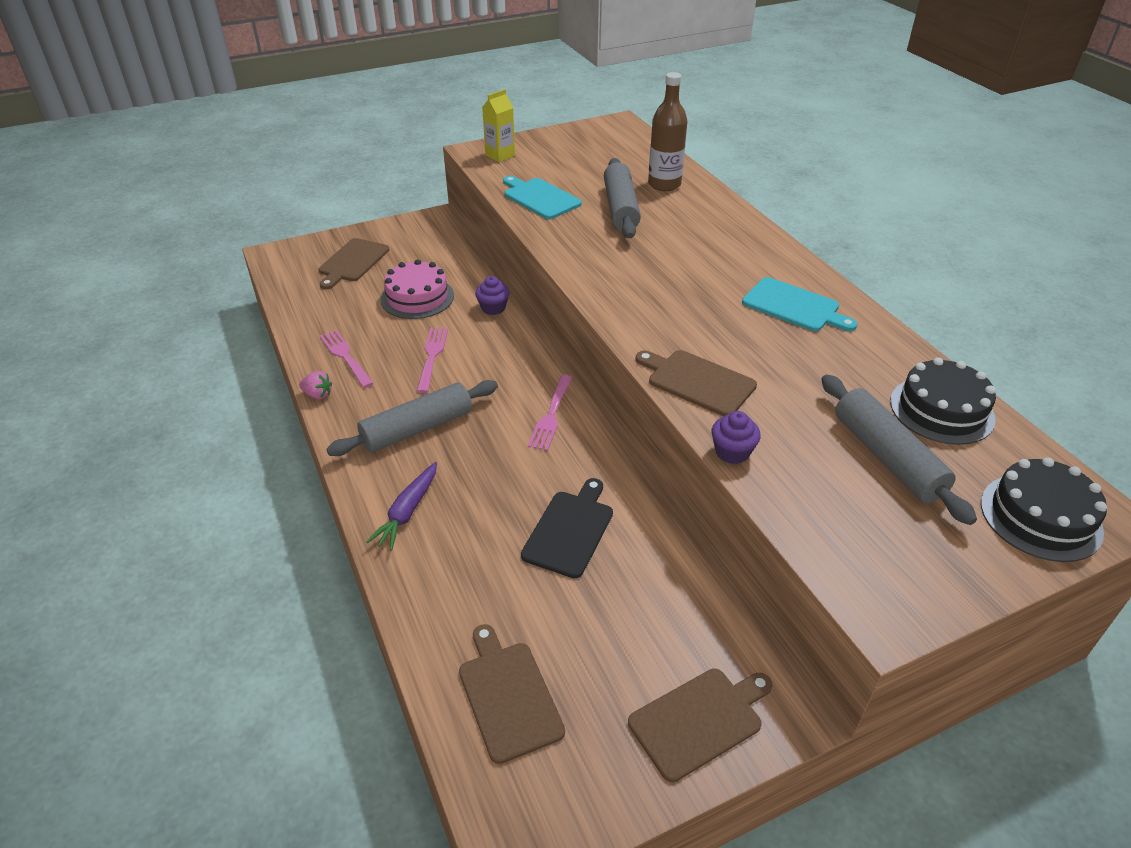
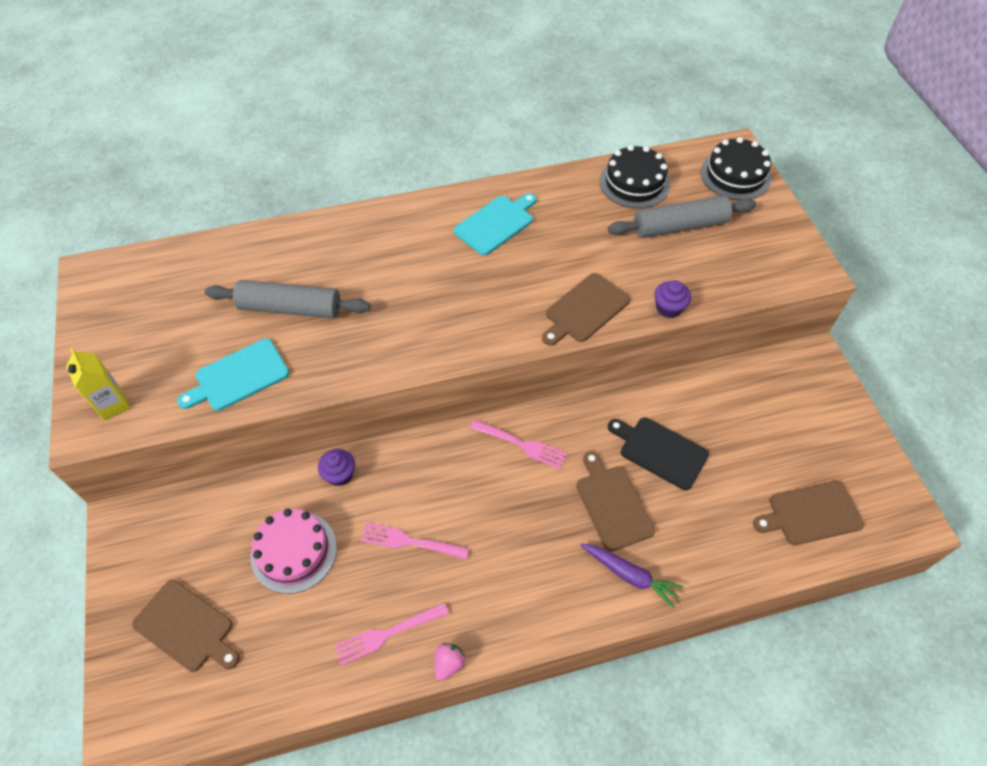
camera: 80 degrees left, 15 degrees up
grey rolling pin [326,380,498,456] -> none
brown cutting board [628,669,773,782] -> brown cutting board moved to [576,451,655,551]
brown bottle [648,72,687,191] -> none

